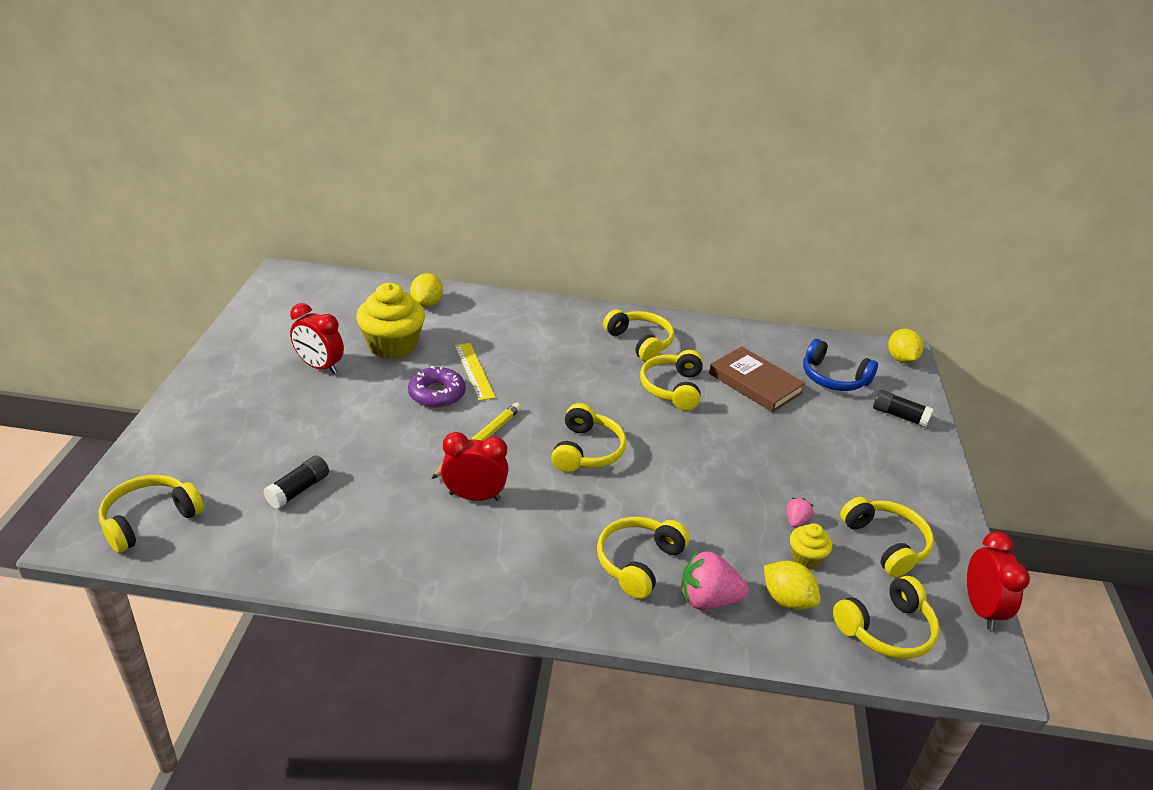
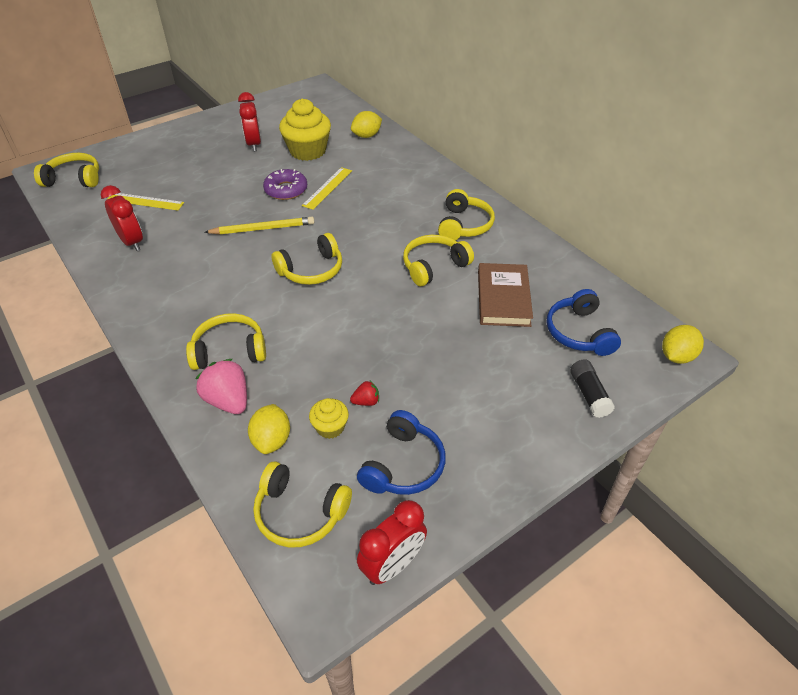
camera: 50 degrees right, 10 degrees up
black glue stick [263,455,329,509] -> yellow ruler [108,193,184,211]
red clock [441,432,509,501] -> red clock moved to [101,185,143,251]
pink strawberry [787,498,813,528] -> red strawberry [350,381,379,406]
yellow headphones [840,497,934,577] -> blue headphones [357,410,446,495]

